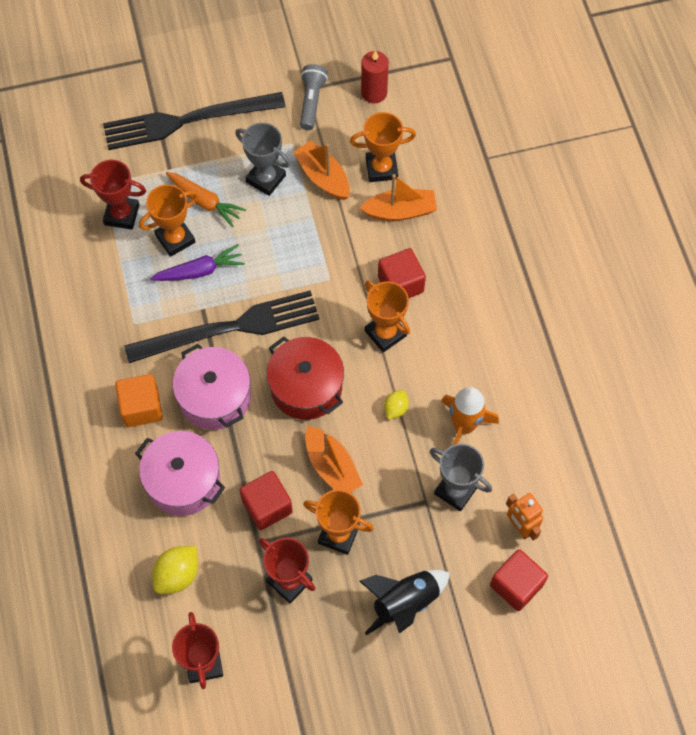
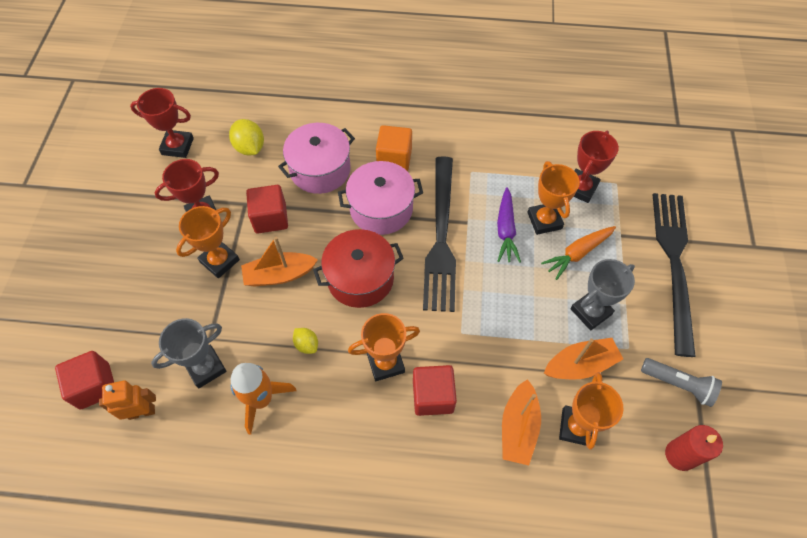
camera: 110 degrees right, 5 degrees down
black rocket [359,570,450,635] -> none

